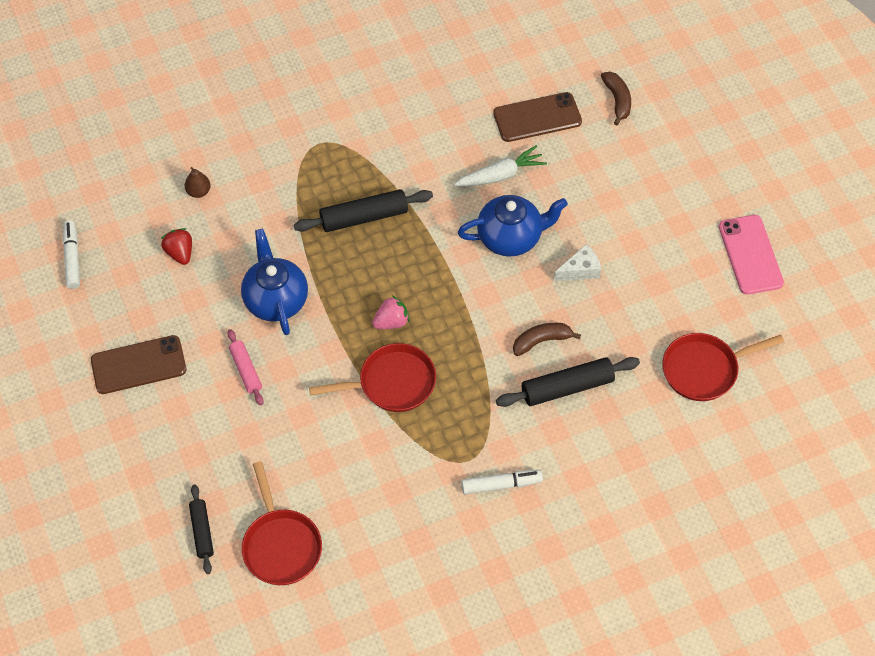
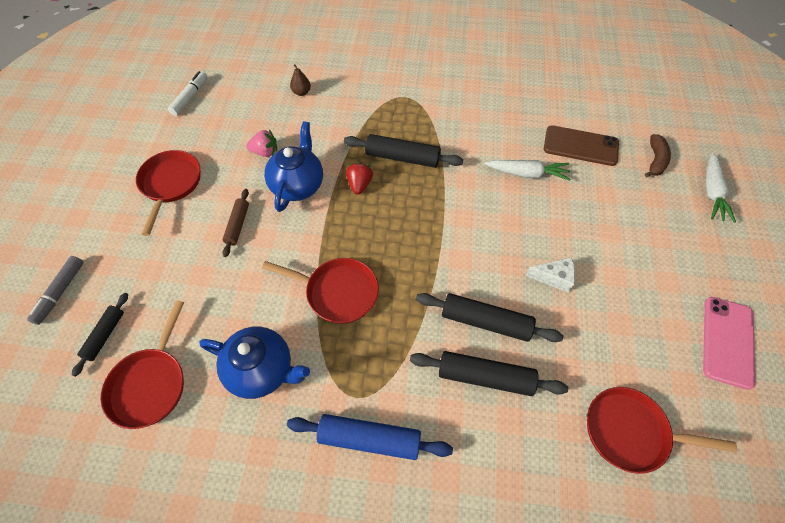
camera: 30 degrees right, 0 degrees up
brown phone [91,335,186,394] -> red pan [136,150,200,236]
red strawberry [161,228,192,265] -> red strawberry moved to [346,162,373,194]
pink rolling pin [227,329,264,406] -> brown rolling pin [222,189,249,257]
pink strawberry [372,296,409,329] -> pink strawberry moved to [246,130,277,157]
blue teapot [458,195,568,257] -> blue teapot moved to [199,326,310,399]
white marker [461,470,543,494] -> blue rolling pin [287,414,453,460]
brown banana [513,323,581,356] -> black rolling pin [416,293,563,342]
none -> grey marker [27,256,83,325]
none -> white carrot [705,153,736,223]

